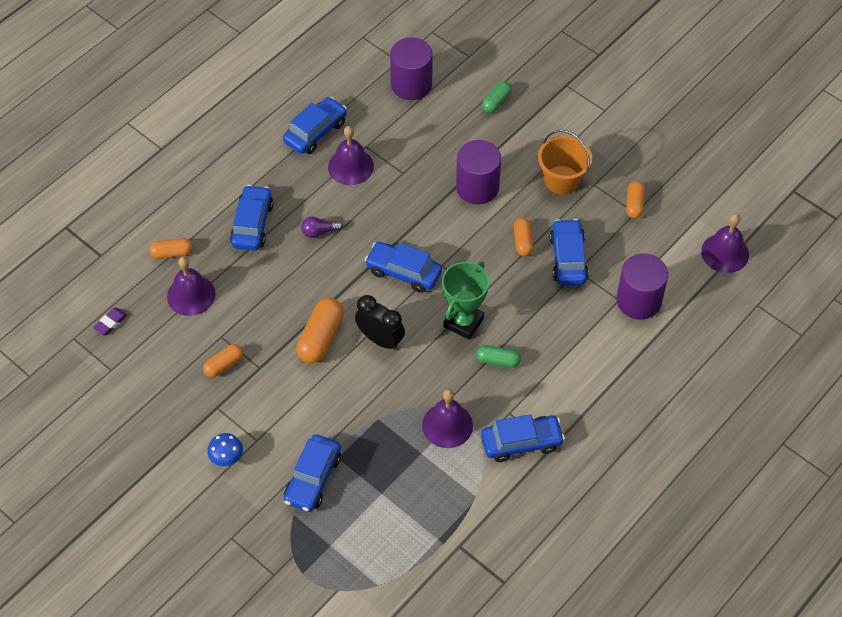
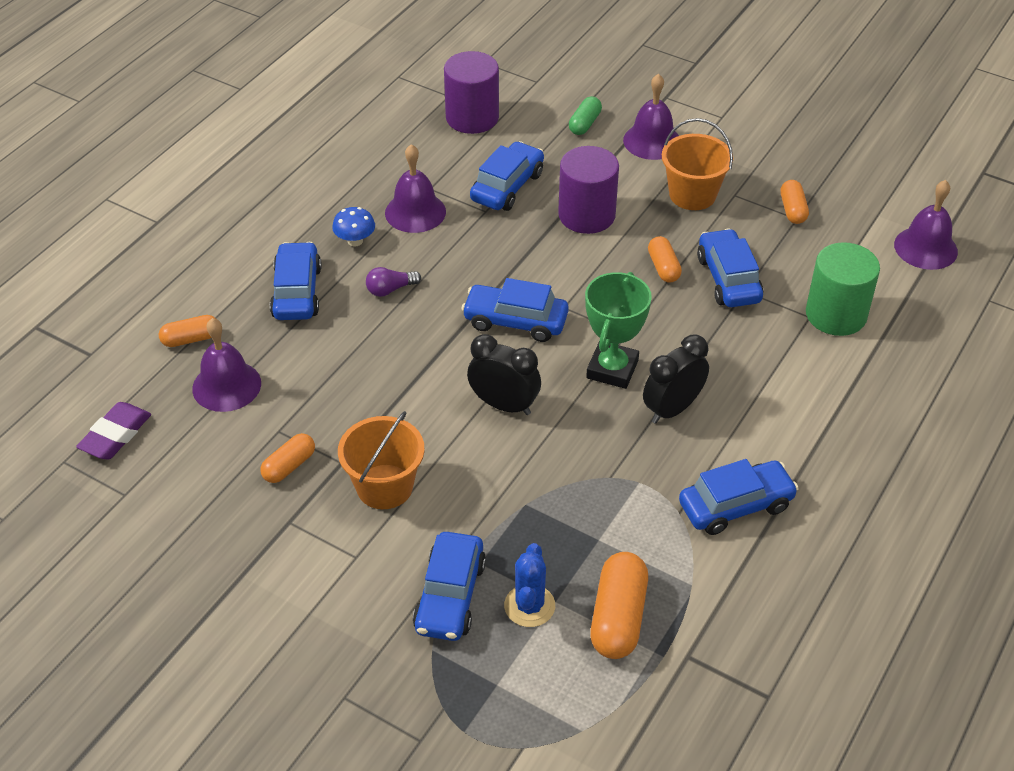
camera: 10 degrees left, 10 degrees down
purple eraser [93,308,127,335] -> purple eraser [76,402,151,460], size x1.56
blue mushroom [207,433,243,466] -> blue mushroom moved to [332,207,375,246]
blue car [283,97,347,154] -> blue car moved to [470,141,544,211]
orange capsule [296,298,344,363] -> orange capsule moved to [590,552,648,659]
purple bell [422,389,473,448] -> purple bell moved to [623,74,679,160]
green capsule [476,345,521,368] -> black clock [643,335,709,424]
purple cylinder [616,254,668,320] -> green cylinder [806,242,880,336]
none -> orange bucket [338,411,425,509]
none -> blue cactus [504,543,555,627]

